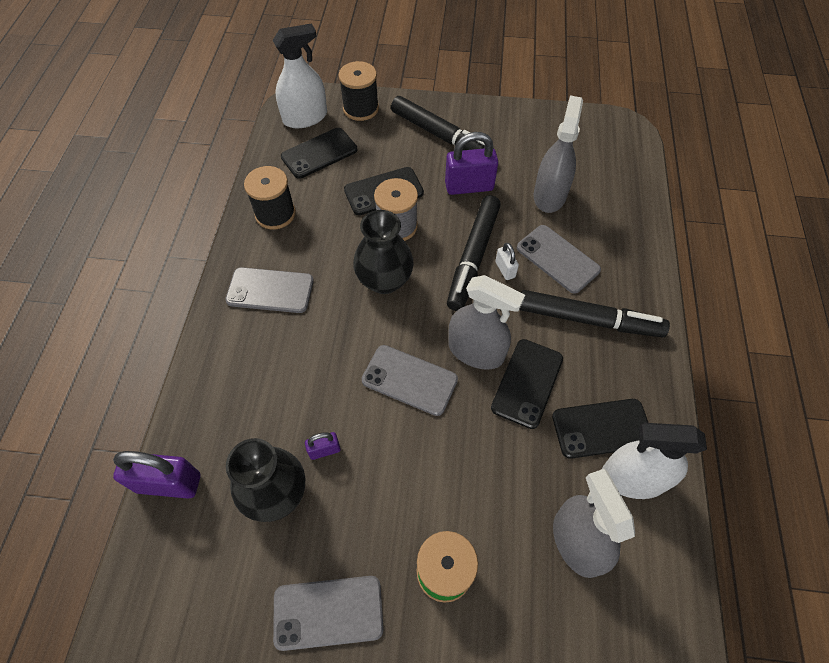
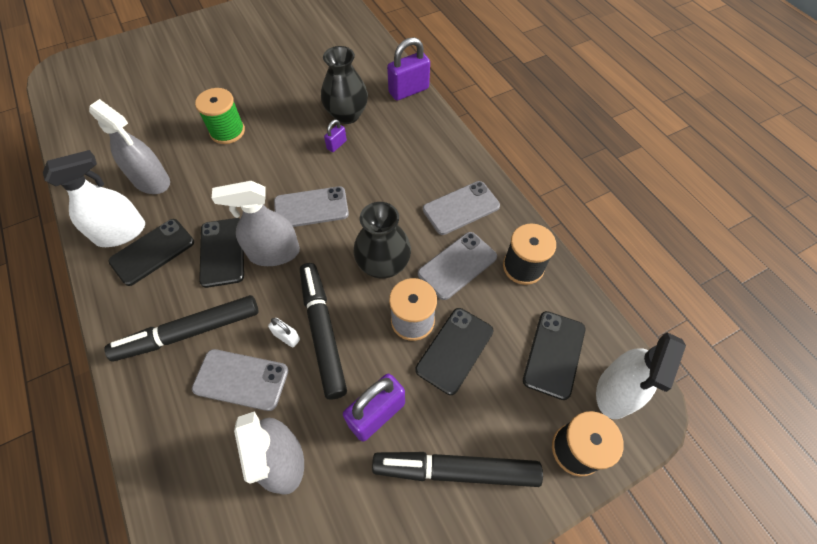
camera: 145 degrees right, 0 degrees up
grey phone [273,576,384,651] -> grey phone moved to [418,232,497,300]

